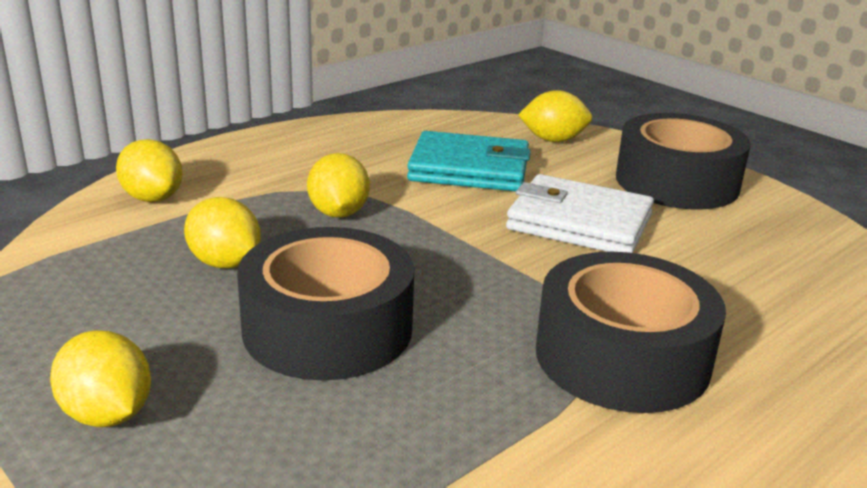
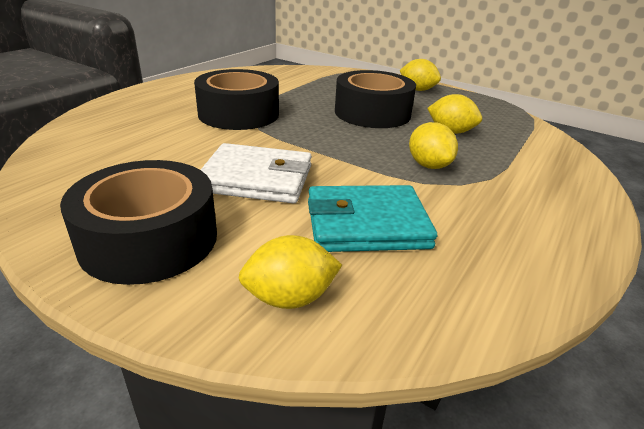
camera: 165 degrees right, 5 degrees up
yellow lemon [116,139,183,202] -> none

